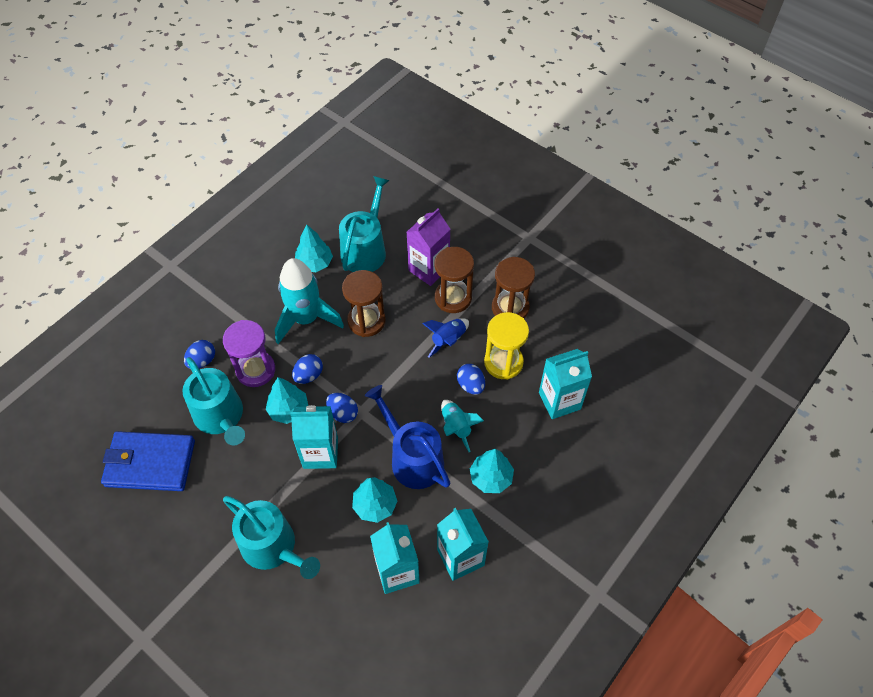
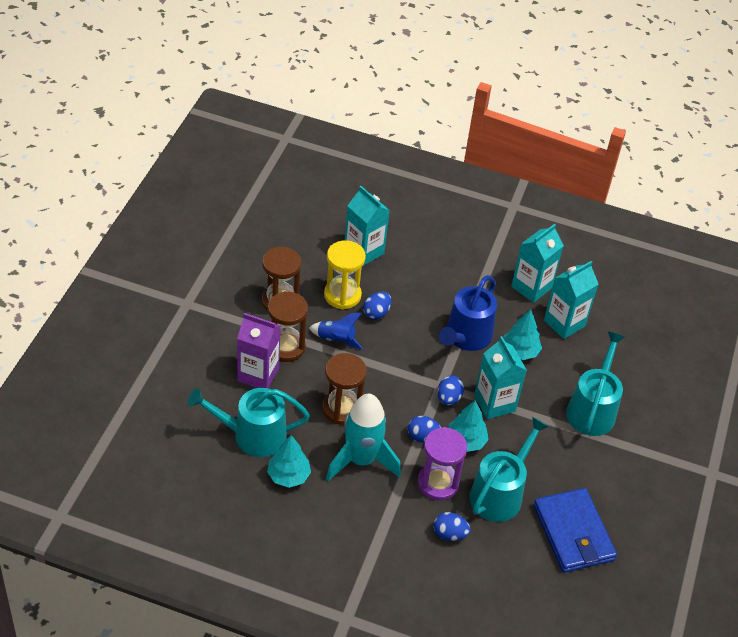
camera: 115 degrees left, 10 degrees down
turquoise rocket [441,400,484,452] -> none
turquoise tree [470,449,514,493] -> none

